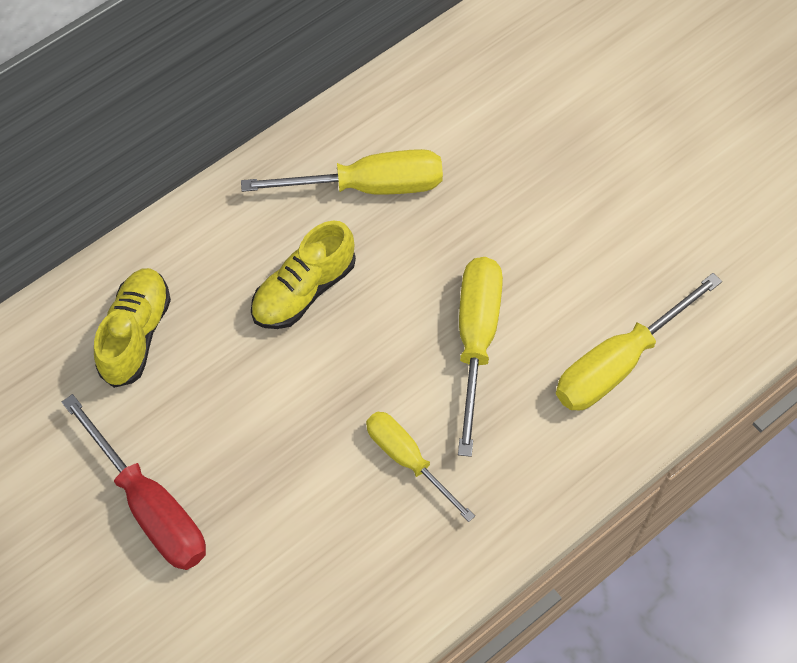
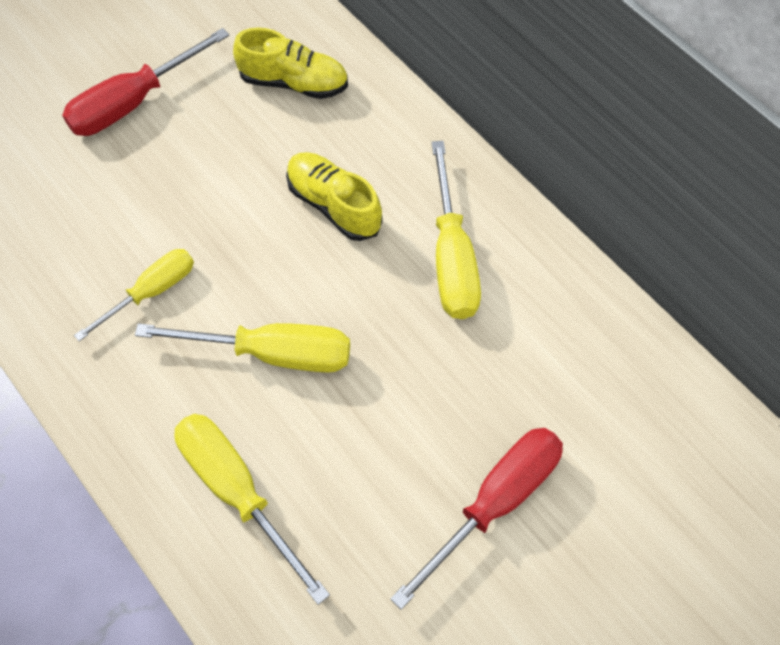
camera: 90 degrees right, 0 degrees up
none -> red screwdriver [390,428,563,610]

